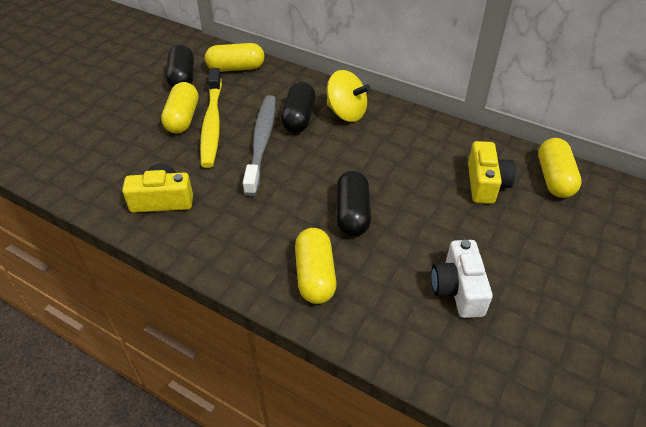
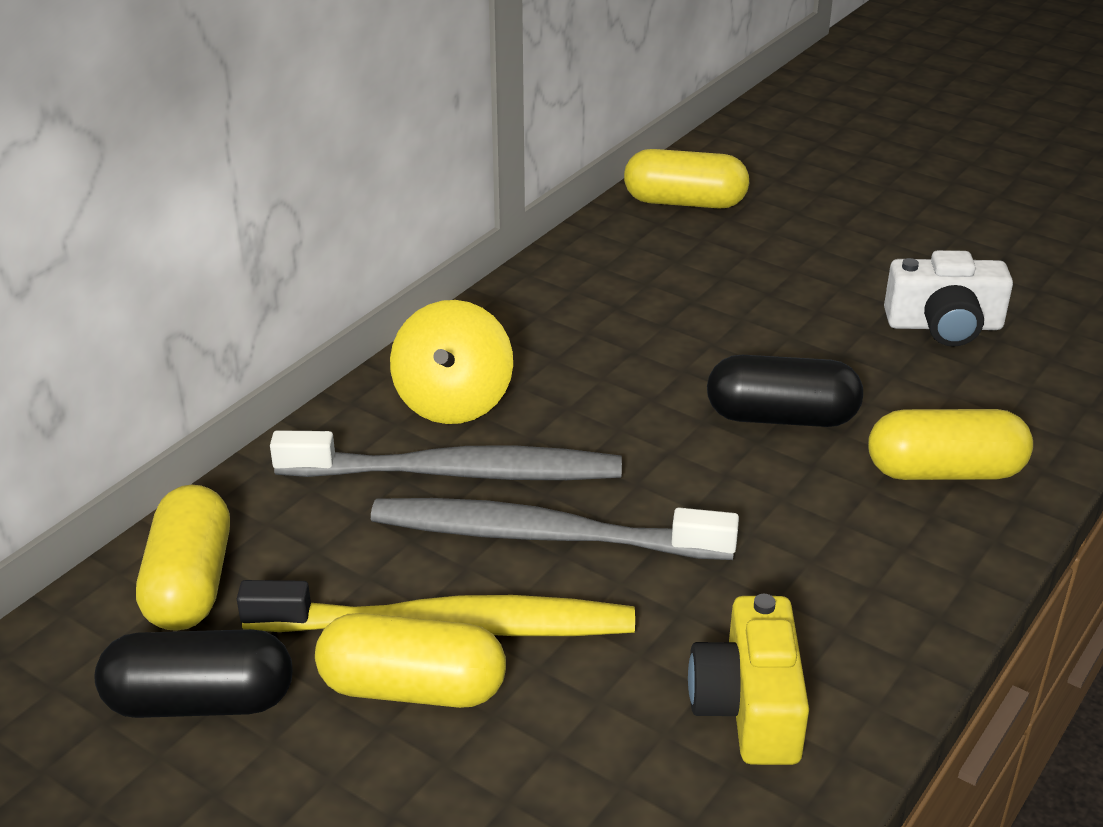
camera: 85 degrees left, 10 degrees down
black capsule [281,82,316,133] -> grey toothbrush [270,430,622,480]
yellow spinning top [327,70,370,122] -> yellow spinning top turned 150 degrees clockwise [390,300,513,424]
yellow camera [468,141,516,204] -> none

